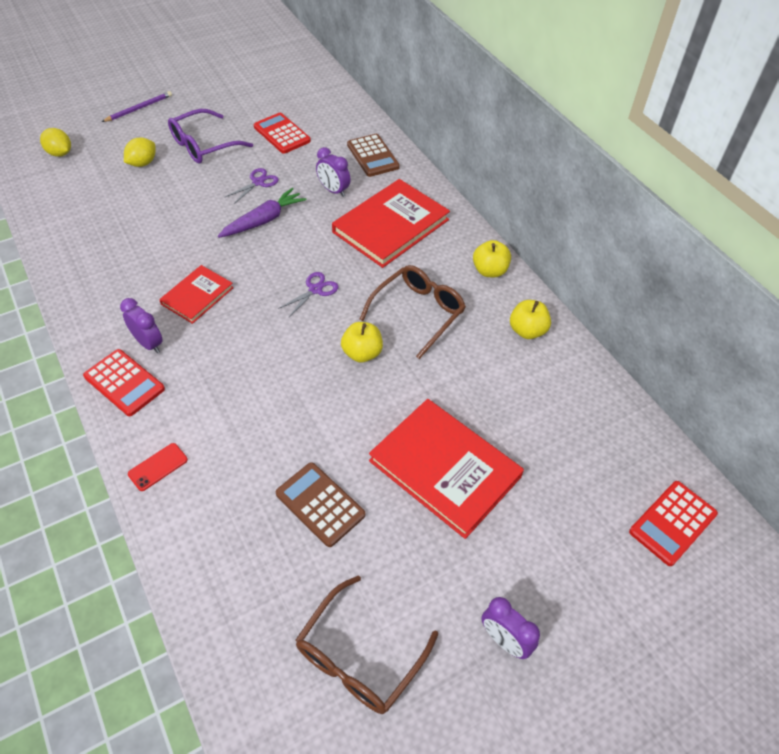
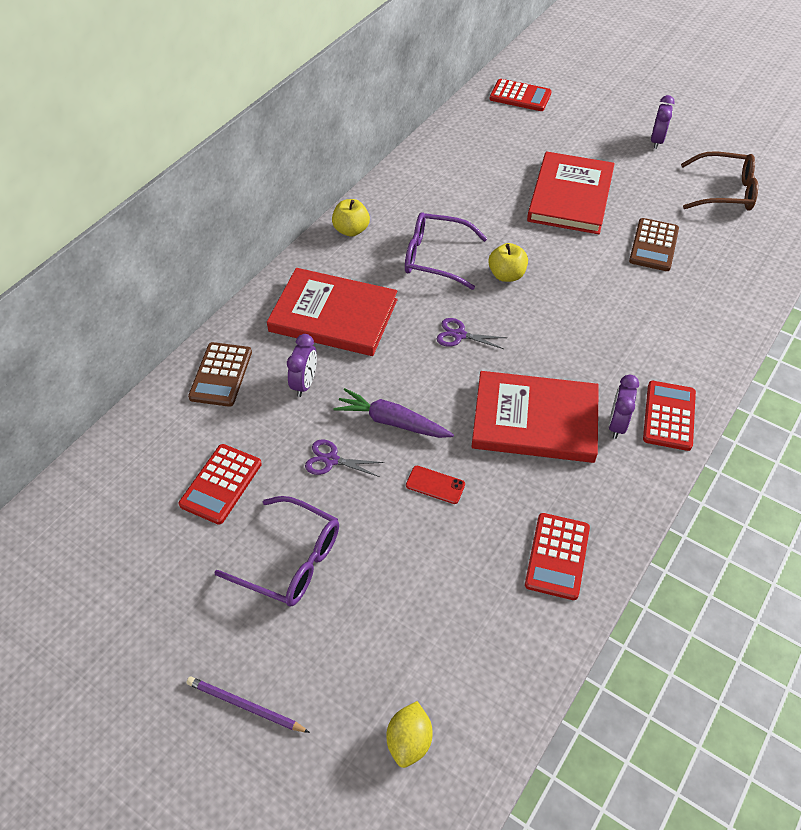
camera: 115 degrees left, 0 degrees up
yellow lemon [124,138,156,167] -> none
red phone [128,443,188,491] -> red phone moved to [406,466,465,504]
red book [159,265,234,324] -> red book [471,371,599,463], size x1.78
brown calculator [347,134,400,177] -> brown calculator turned 150 degrees clockwise [188,342,252,407]
brown glasses [359,265,466,359] -> purple glasses [405,212,487,290]
yellow apple [510,300,551,339] -> none
none -> red calculator [525,513,590,600]

